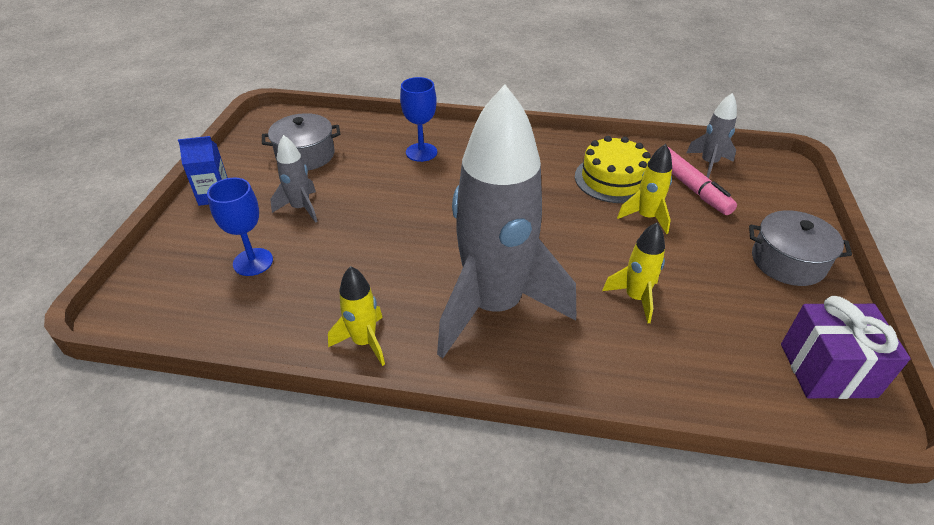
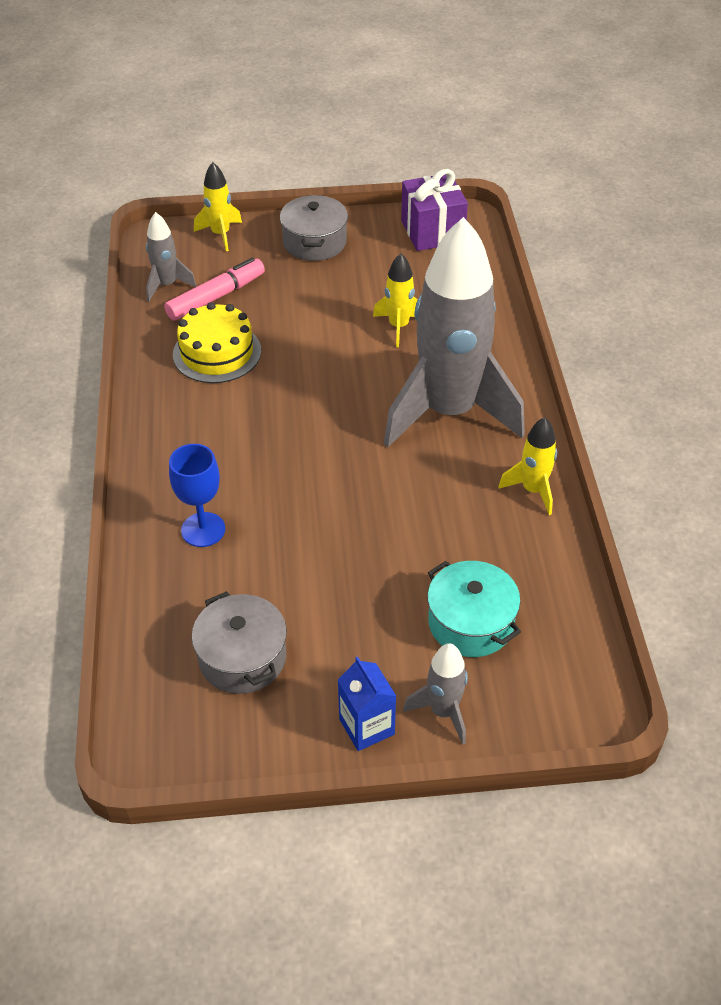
camera: 105 degrees left, 5 degrees up
blue goblet [207,178,273,276] -> turquoise pot [427,561,521,657]
grey rocket [271,135,318,223] -> grey rocket moved to [403,643,468,744]
yellow rocket [617,144,672,234] -> yellow rocket moved to [194,162,242,251]

